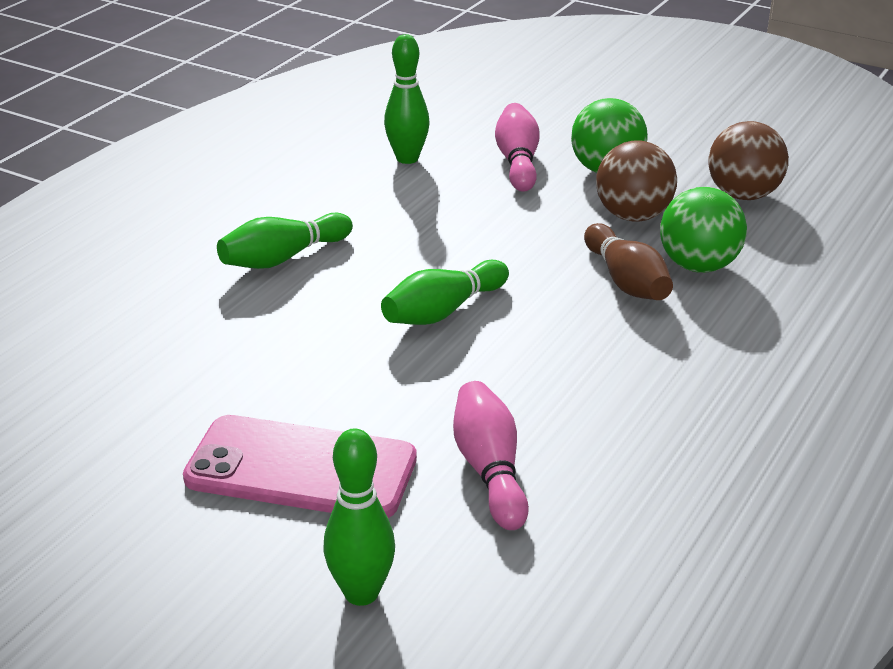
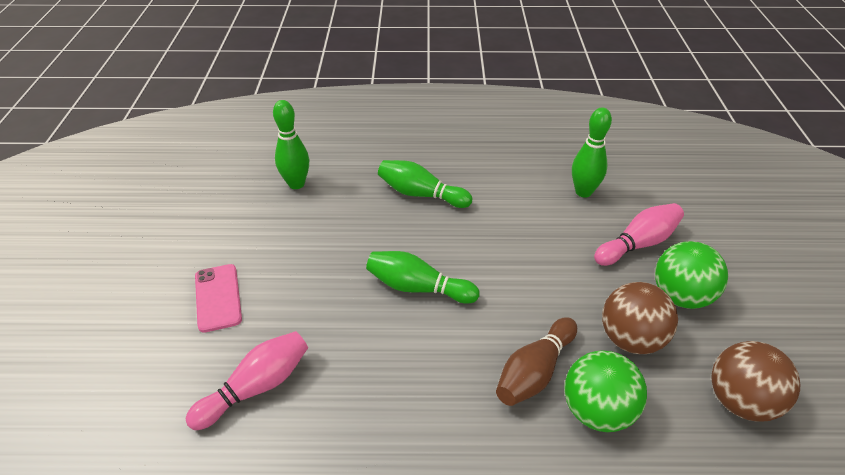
camera: 60 degrees right, 10 degrees up
pink phone [183,415,417,518] -> pink phone [195,264,242,333], size x0.59
green bowling pin [323,428,395,606] -> green bowling pin moved to [273,100,309,189]

